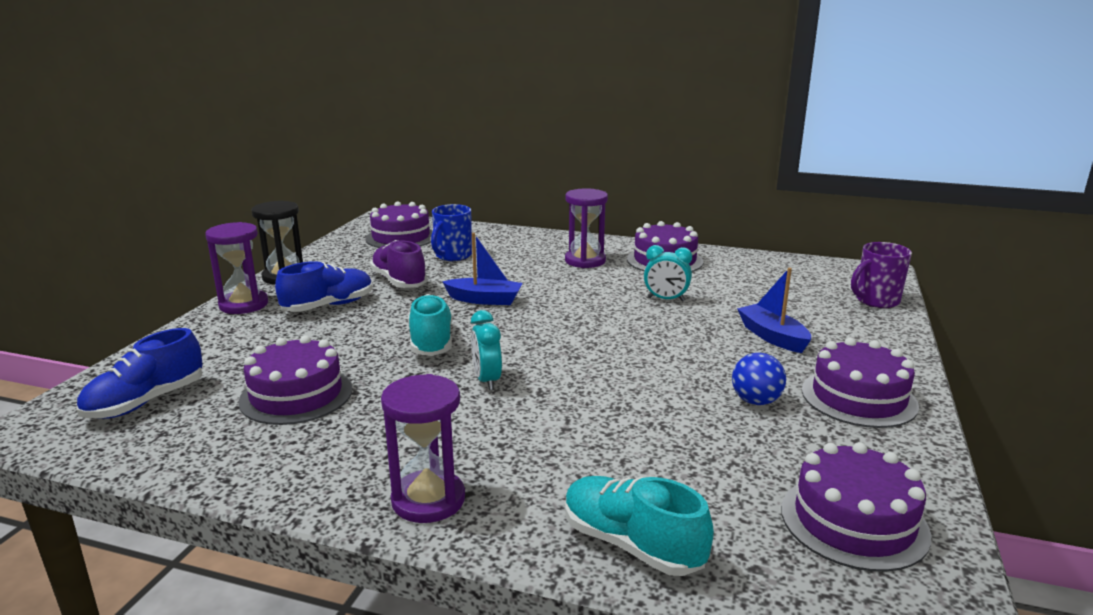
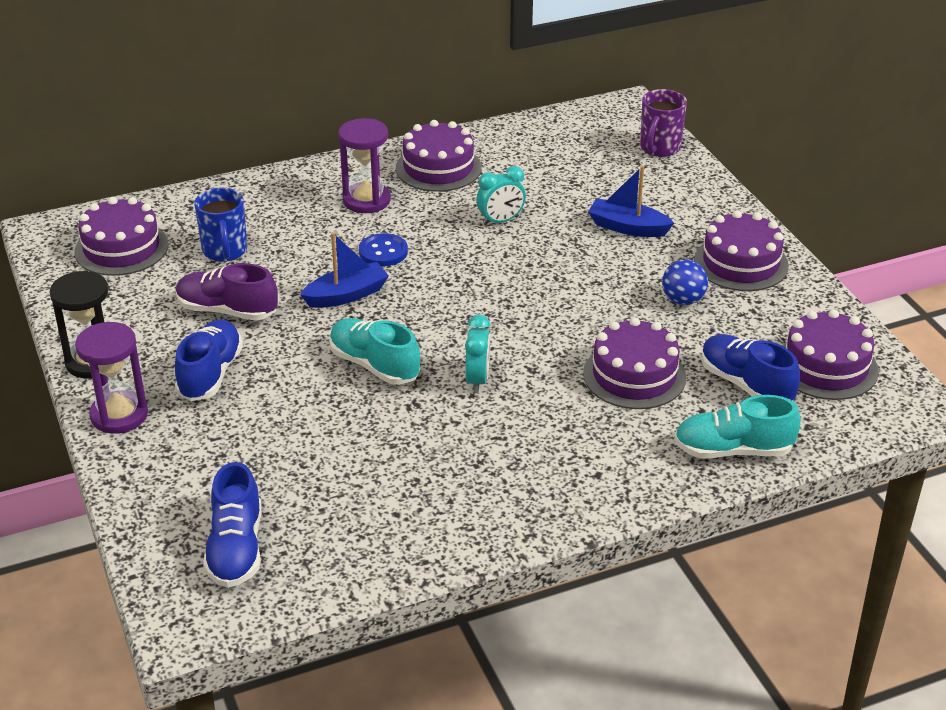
camera: 40 degrees left, 15 degrees up
purple cake [239,335,353,425] -> purple cake moved to [583,317,686,409]
purple hourglass [381,374,465,523] -> none
turquoise clock [471,310,502,390] -> turquoise clock turned 120 degrees counterclockwise [465,315,490,393]
none -> blue button [359,233,408,266]
none -> blue shoe [701,334,800,401]

